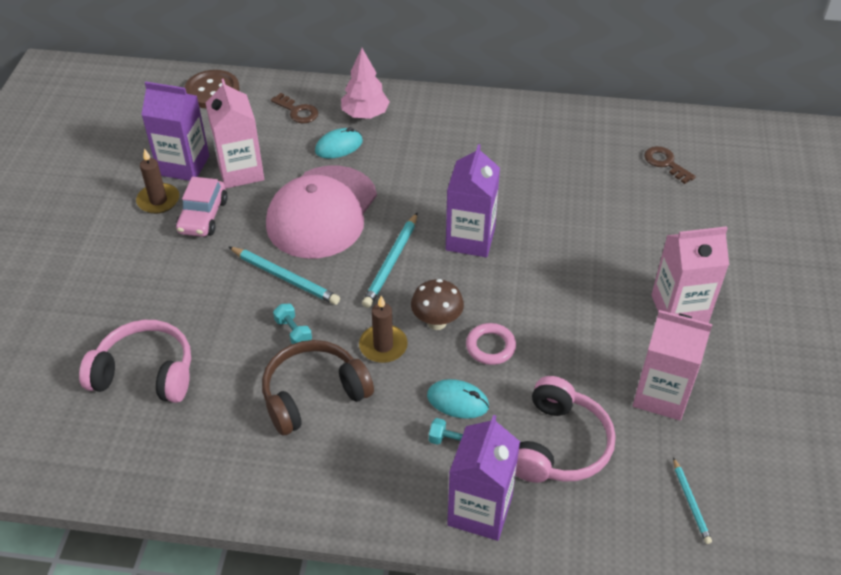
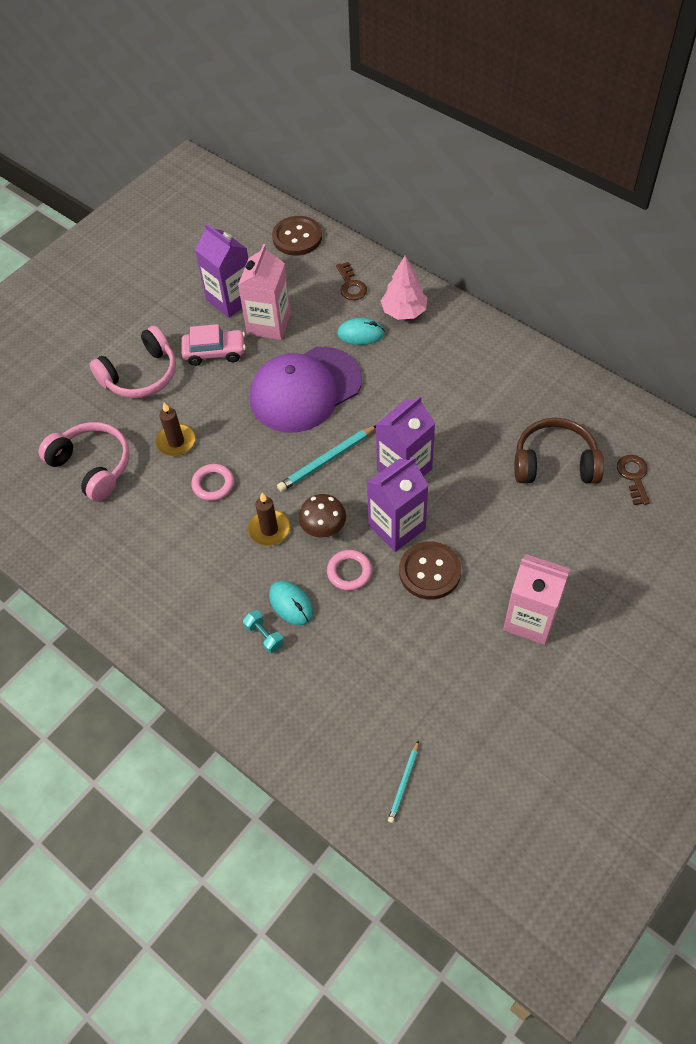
camera: 35 degrees right, 10 degrees up
brown candle [136,148,179,214] -> brown candle moved to [156,403,196,456]
pink car [176,177,228,237] -> pink car turned 135 degrees counterclockwise [181,324,246,366]
turquoise pencil [229,247,340,305] -> none
brown headphones [262,340,374,435] -> brown headphones moved to [514,418,604,484]
pink cap [266,166,377,258] -> purple cap [250,347,362,432]
turquoise dumbbell [273,304,312,344] -> pink ring [191,464,234,501]
purple carton [447,415,520,541] -> purple carton moved to [367,457,429,552]
pink headphones [515,376,616,483] -> pink headphones moved to [90,326,176,398]
pink carton [633,310,712,421] -> none
none -> brown button [399,542,461,600]

